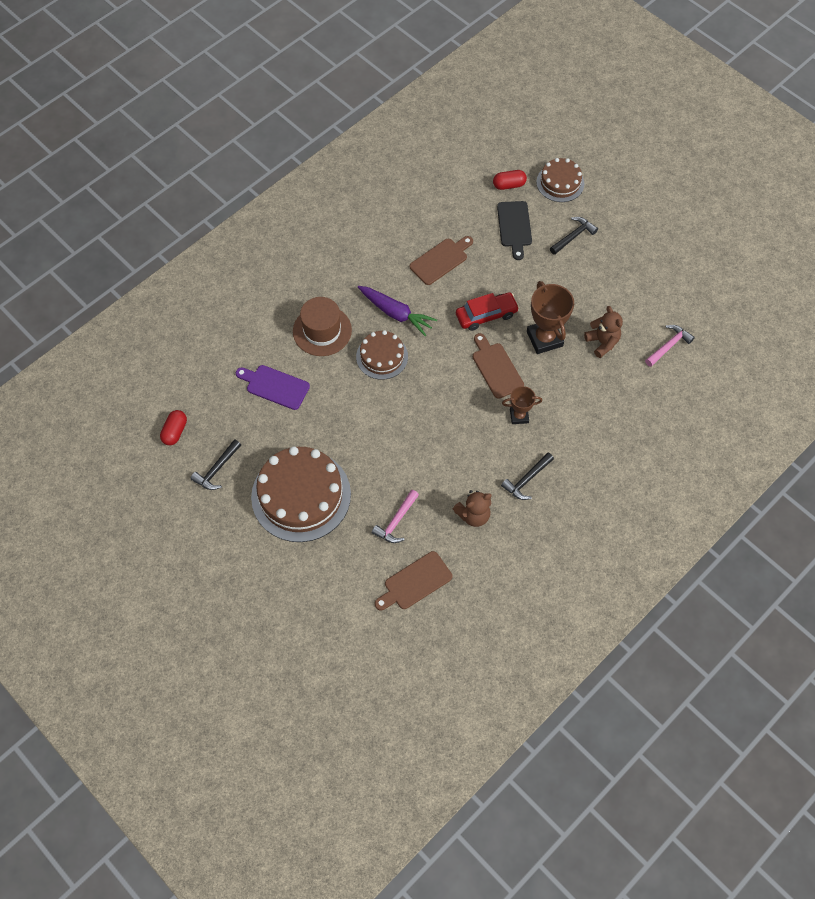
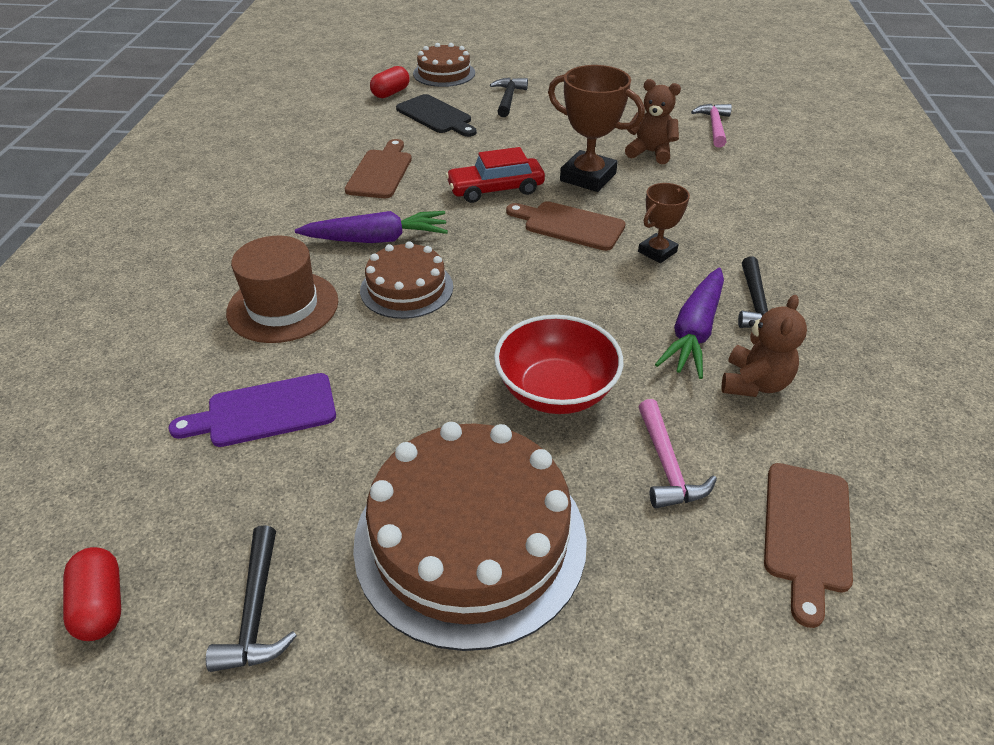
camera: 40 degrees left, 20 degrees down
red car [456,292,519,331] -> red car turned 135 degrees counterclockwise [445,147,545,203]
none -> red bowl [494,315,623,414]
none -> purple carrot [655,268,724,379]

